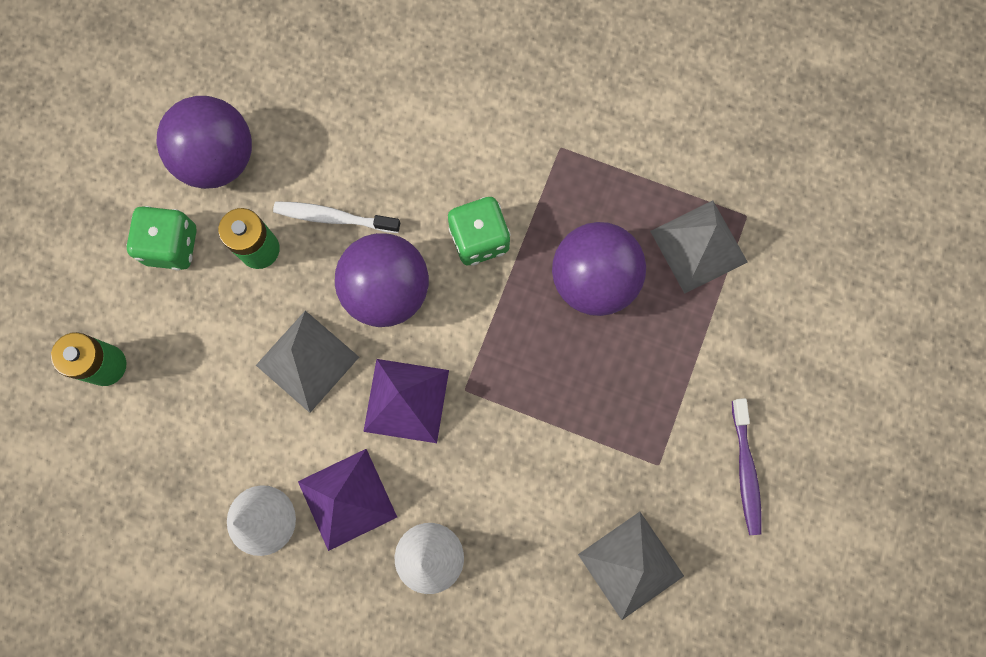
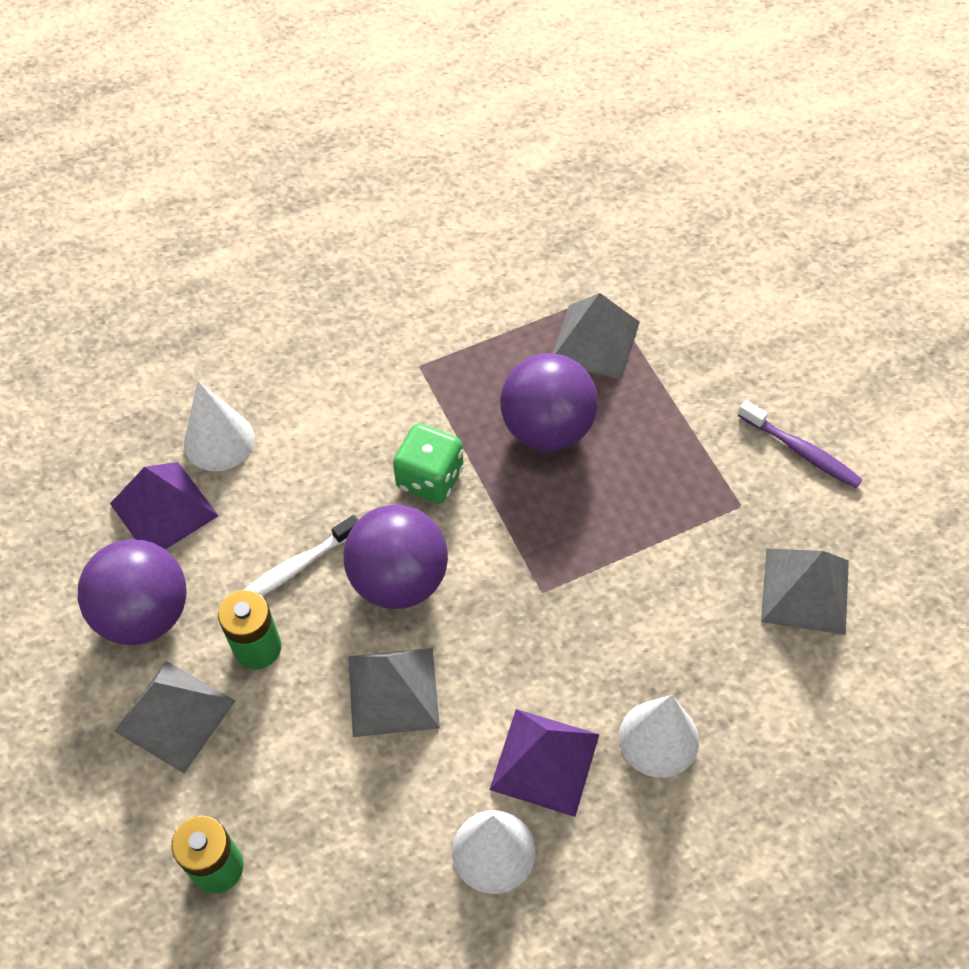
camera: 45 degrees left, 20 degrees down
green dice [127,206,197,270] -> grey pyramid [114,661,235,773]
purple pyramid [363,359,449,443] -> purple pyramid moved to [110,462,219,550]
none -> white cone [184,381,254,471]

